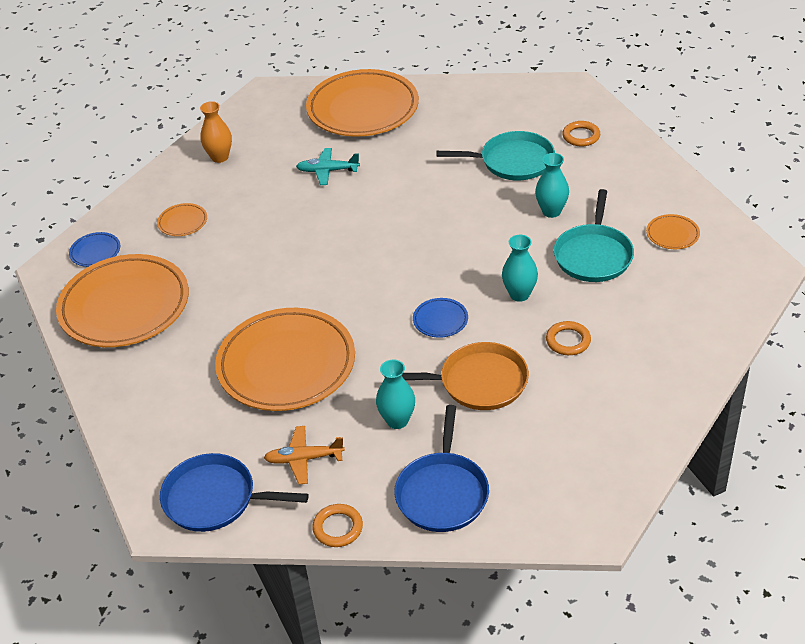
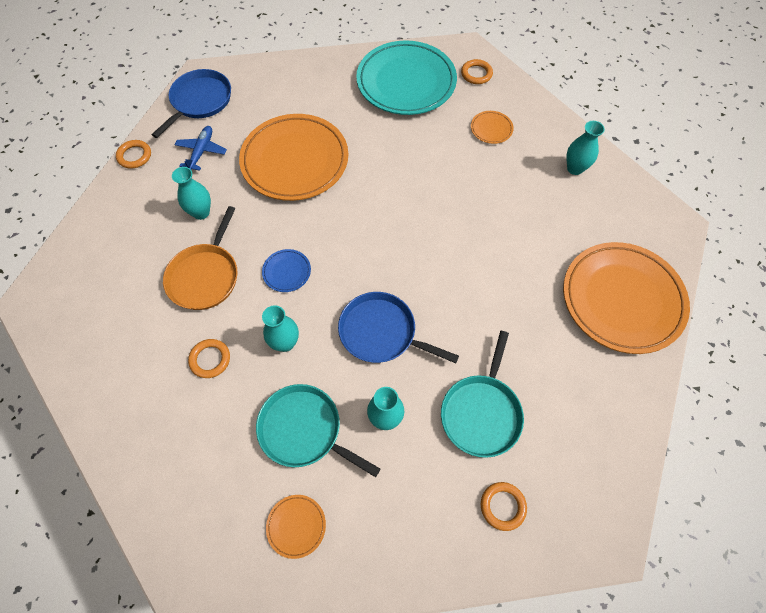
camera: 105 degrees right, 20 degrees up
orange plate [56,254,189,347] -> turquoise plate [356,41,457,115]
blue plate [69,232,120,267] -> orange ring [461,59,493,84]
orange vase [200,101,232,163] -> turquoise vase [567,121,605,175]
orange plane [264,426,345,484] -> blue plane [175,126,227,171]
turquoise plane [296,148,360,185] -> none
blue pan [394,405,489,532] -> blue pan moved to [338,292,459,363]

